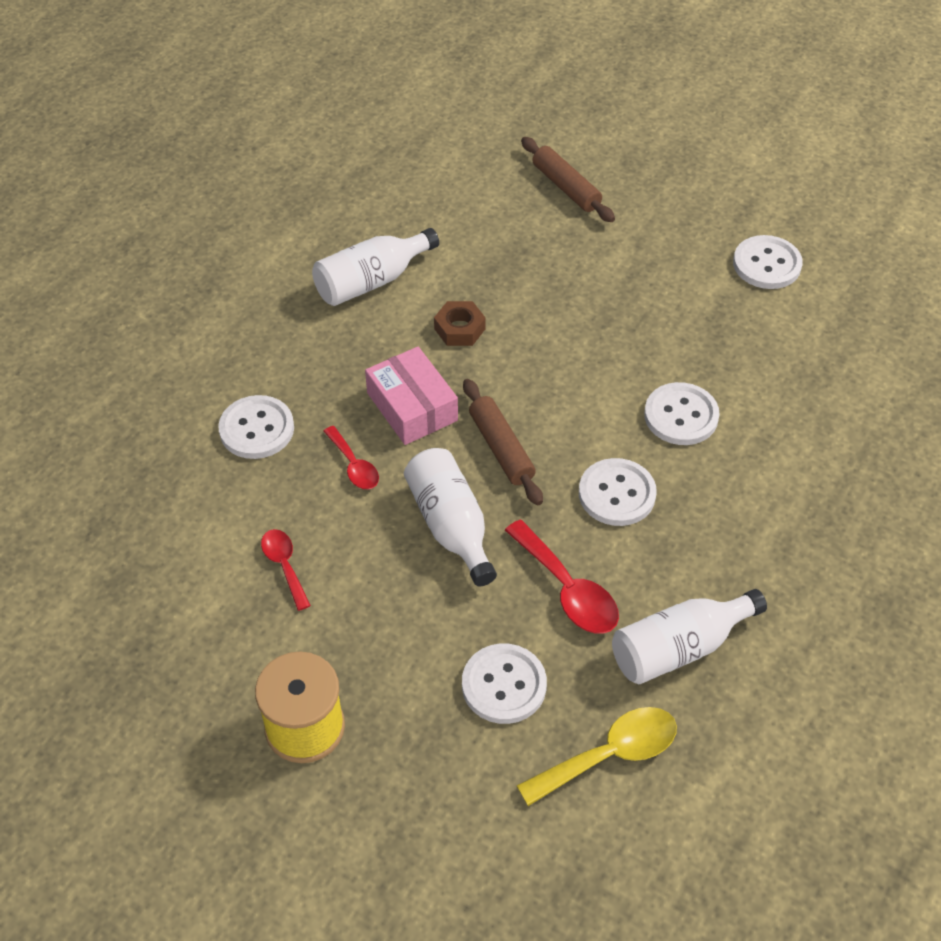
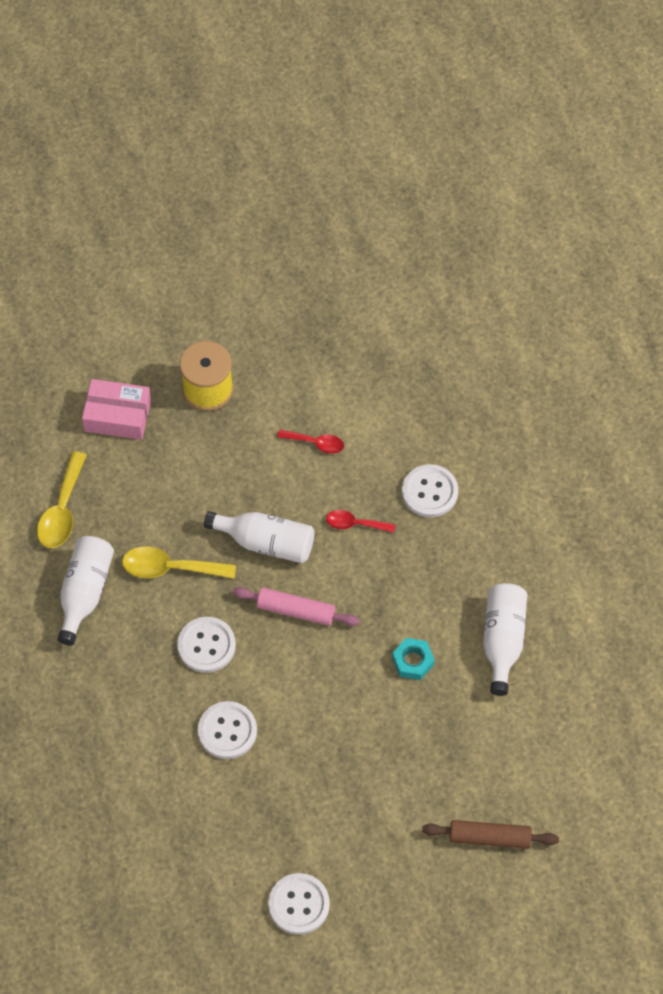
camera: 130 degrees right, 10 degrees up
pink box [365,347,458,445] -> pink box moved to [82,379,151,440]
brown nut [434,301,486,346] -> turquoise nut [392,638,435,680]
white button [462,643,547,724] -> none
brown rolling pin [463,379,543,505] -> pink rolling pin [233,587,360,626]
red spoon [505,520,619,634] -> yellow spoon [122,546,236,579]

